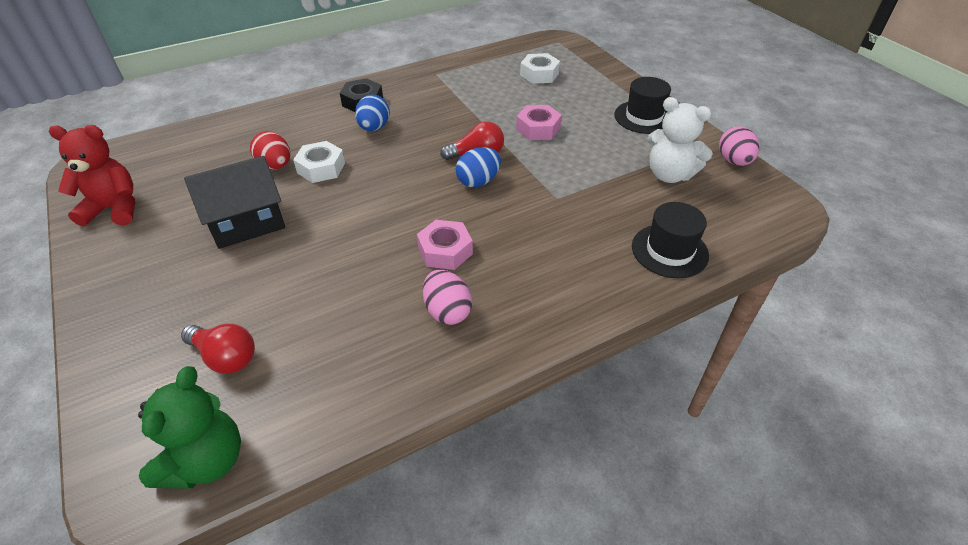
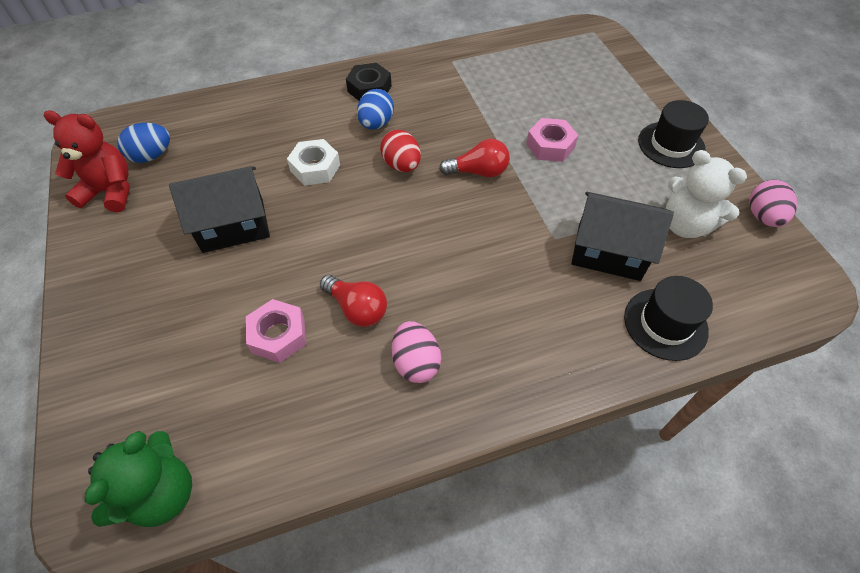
camera: 10 degrees right, 10 degrees up
red light bulb [181,324,255,374] -> red light bulb moved to [320,275,387,327]
red egg [250,131,290,169] -> red egg moved to [380,130,421,172]
pink nut [417,220,473,270] -> pink nut moved to [246,299,306,363]
blue egg [456,147,501,187] -> blue egg moved to [117,123,170,163]
white nut [520,53,560,84] -> none
none -> black house [571,192,674,281]

